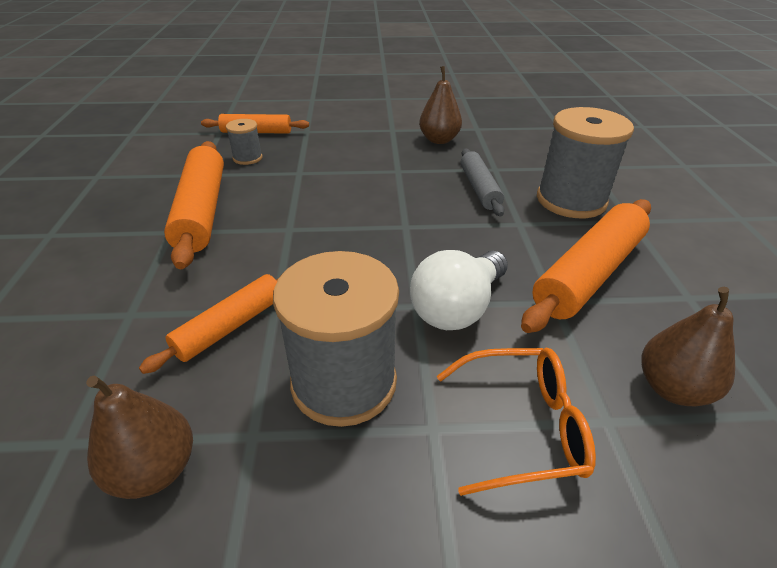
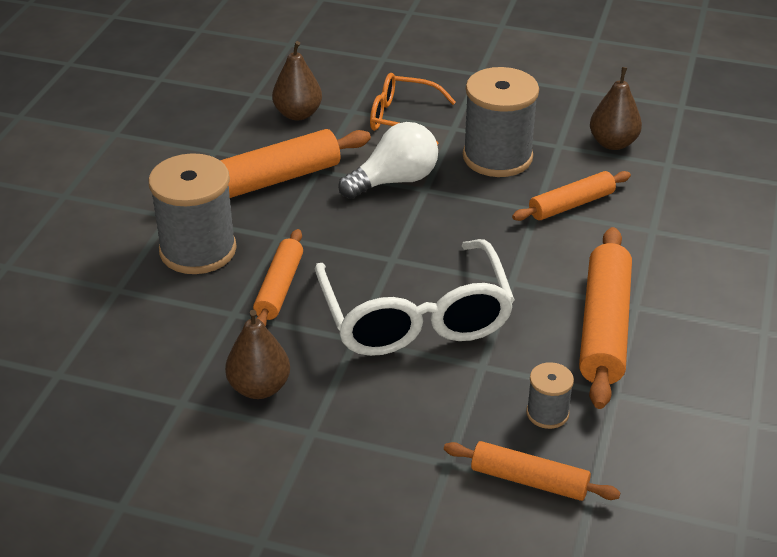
camera: 160 degrees left, 0 degrees up
grey rolling pin [461,148,504,216] -> orange rolling pin [253,229,303,327]
none -> white glasses [315,239,515,356]

